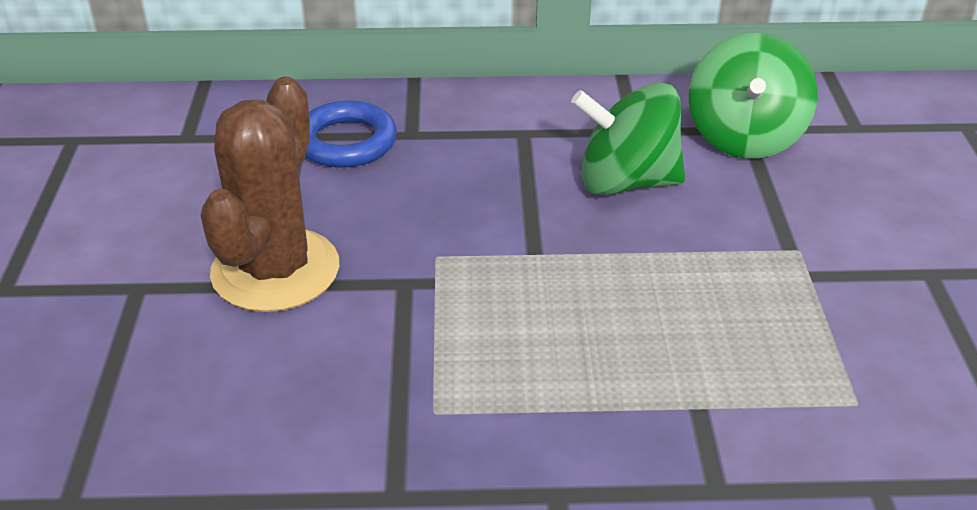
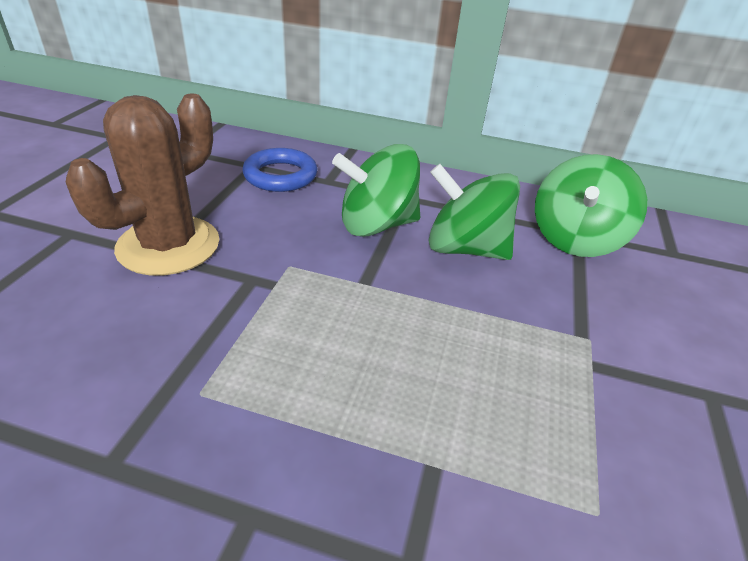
camera: 15 degrees right, 0 degrees up
none -> green spinning top [332,144,420,237]

